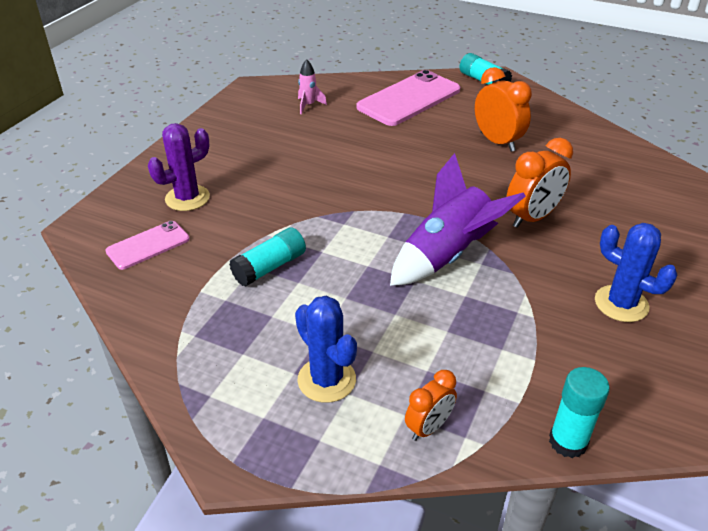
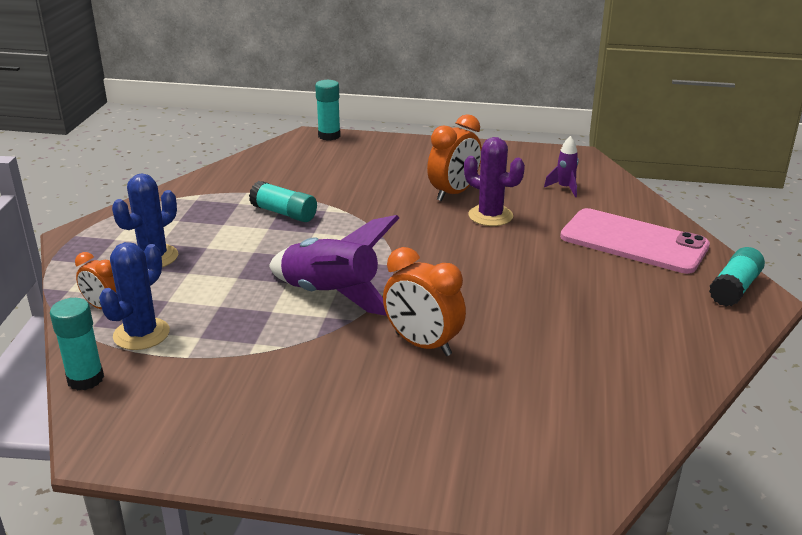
camera: 75 degrees right, 10 degrees down
pink phone [105,221,190,270] -> none
purple cactus [148,123,210,211] -> purple cactus moved to [464,137,525,226]
pink rocket [298,59,327,114] -> purple rocket [544,136,579,197]
orange clock [475,67,532,152] -> orange clock moved to [427,114,482,201]
blue cactus [595,223,677,322] -> blue cactus moved to [99,242,170,350]
none -> turquoise glue stick [315,80,341,140]

